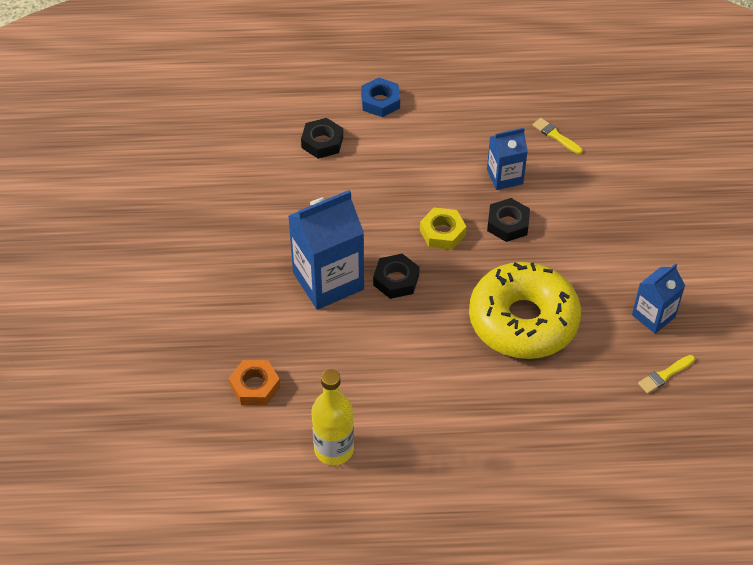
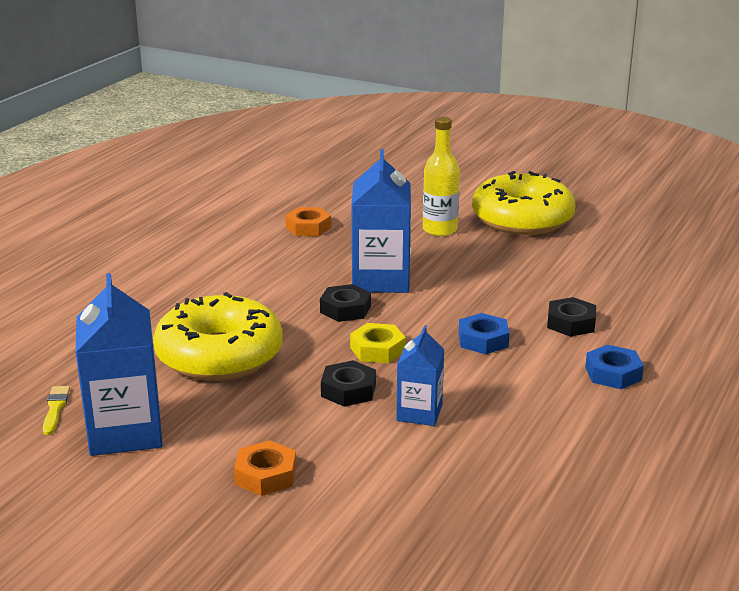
camera: 120 degrees right, 25 degrees down
yellow bottle [312,369,354,465] -> yellow bottle moved to [423,117,460,236]
yellow brush [532,118,583,154] -> none
blue carton [632,264,685,334] -> blue carton [76,273,163,456], size x1.74
none -> orange nut [234,440,296,496]
none -> blue nut [459,313,509,354]
none -> yellow donut [472,171,575,235]

